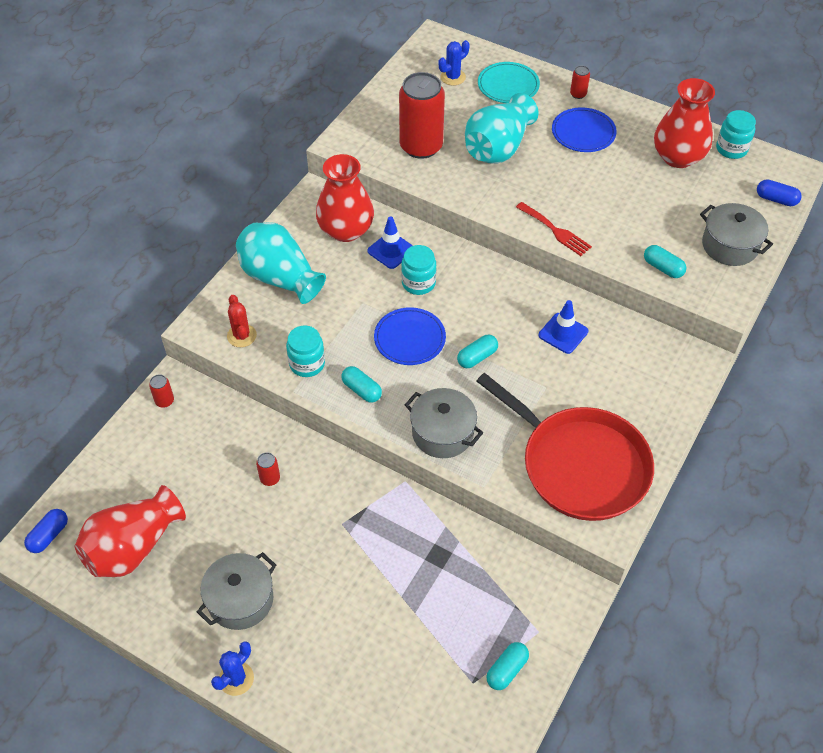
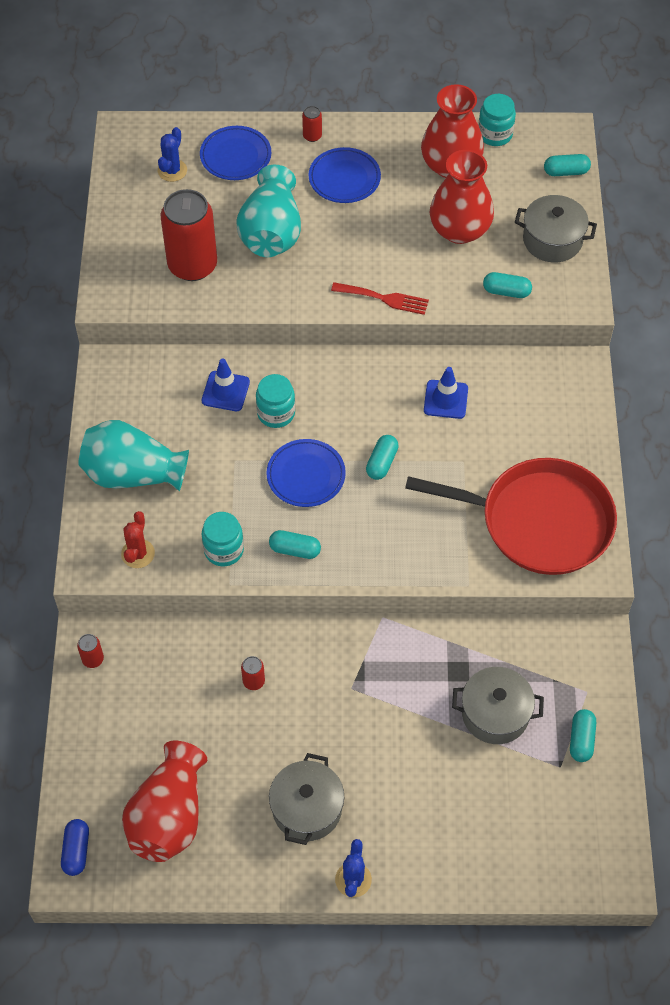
camera: 30 degrees left, 5 degrees up
red cactus [227,295,257,347] -> red cactus turned 60 degrees clockwise [121,511,155,568]
red vase [316,154,374,242] -> red vase moved to [430,150,494,244]
grey pot [405,388,483,458] -> grey pot moved to [452,667,544,744]
turquoise plate [478,62,540,103] -> blue plate [200,126,271,180]
blue capsule [757,179,802,206] -> turquoise capsule [544,154,591,176]

